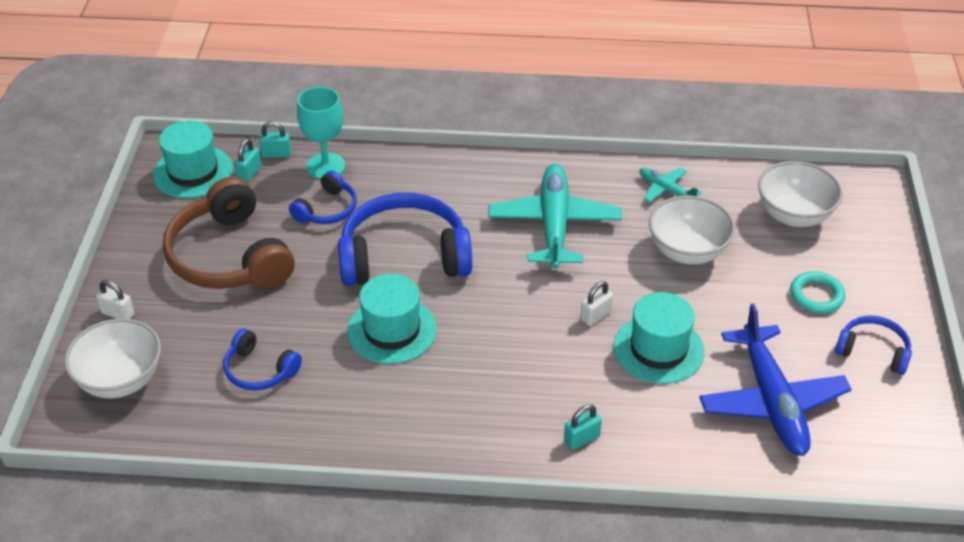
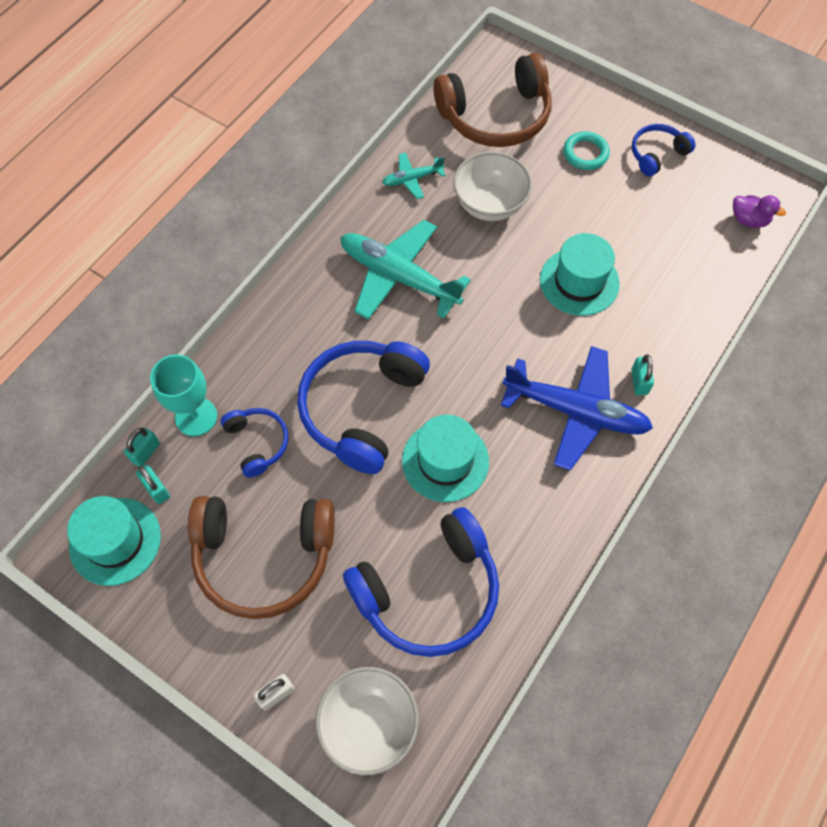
camera: 60 degrees left, 20 degrees up
blue headphones [224,329,302,391] -> blue headphones [343,507,499,657], size x1.96
white padlock [580,281,613,326] -> none
blue plane [699,303,852,456] -> blue plane moved to [501,346,653,471]
white bowl [758,161,843,227] -> brown headphones [433,53,552,147]
none -> purple duck [733,195,786,228]

